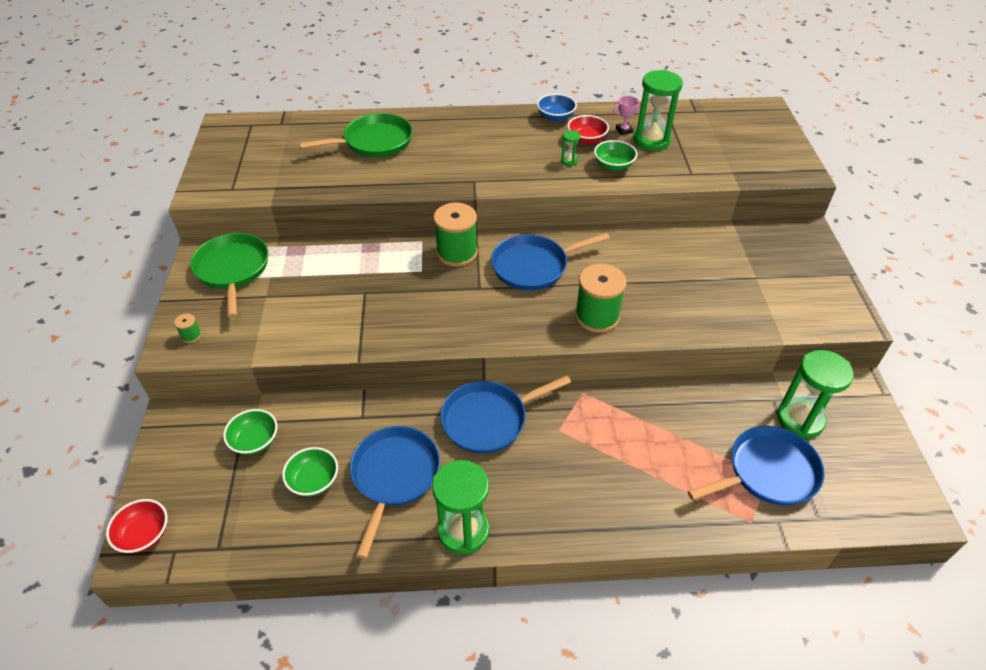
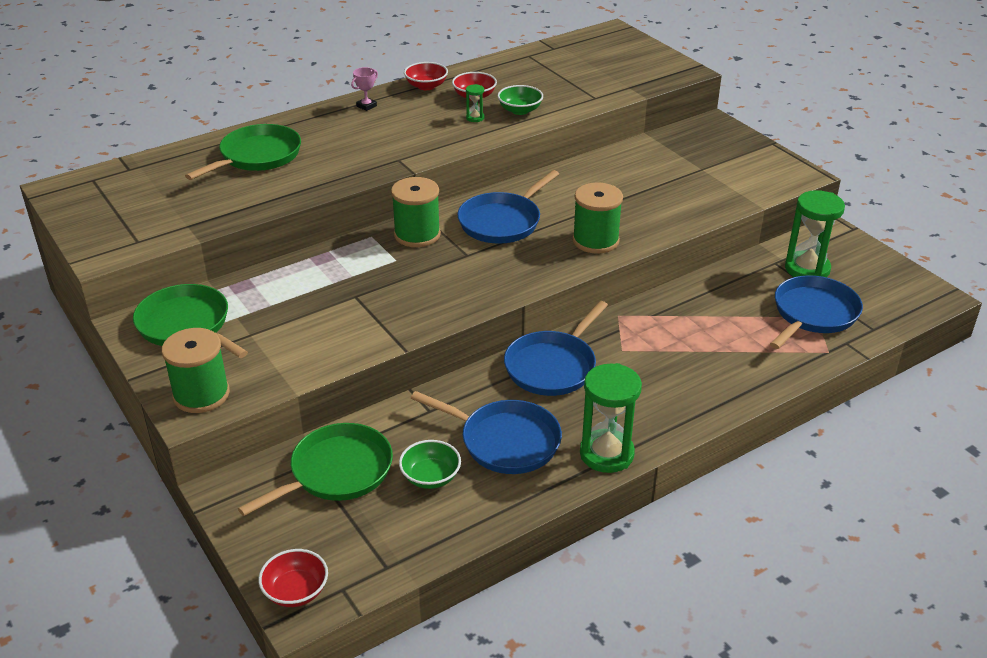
camera: 30 degrees left, 10 degrees down
green spool [174,313,202,343] -> green spool [162,328,230,413], size x2.34
green bowl [223,409,277,455] -> green pan [238,423,393,516]
blue pan [350,426,440,559] -> blue pan turned 135 degrees clockwise [411,391,562,474]
blue bowl [537,94,577,122] -> red bowl [404,62,448,90]
pink trophy [613,96,641,135] -> pink trophy moved to [351,67,378,111]
green hourglass [633,70,683,151] -> none

